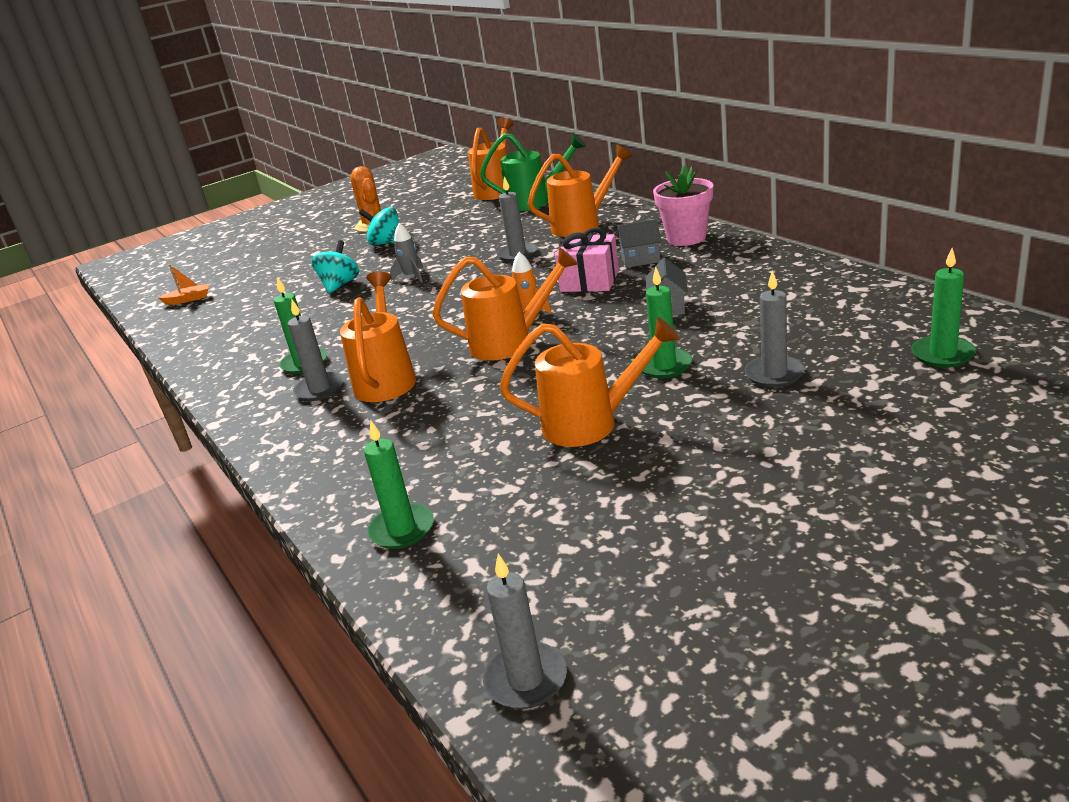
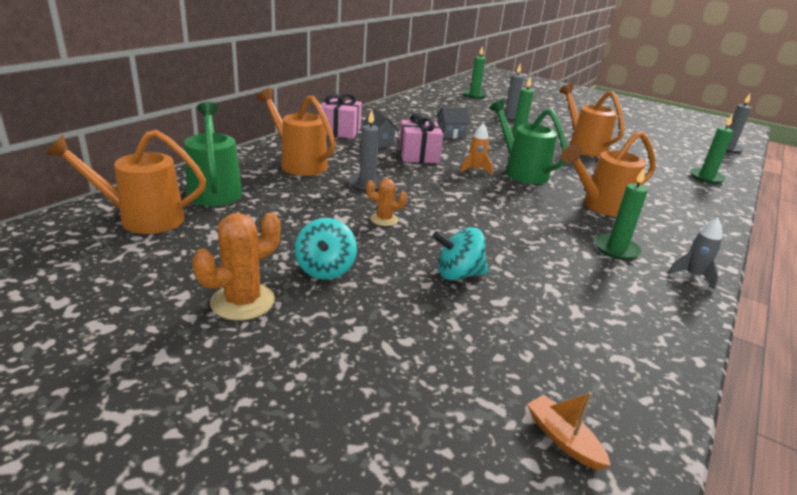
camera: 120 degrees left, 0 degrees up
grey candle [288,300,344,401] -> none
grey rocket [390,223,423,283] -> grey rocket moved to [668,218,722,290]
orange watering can [432,247,578,361] -> green watering can [489,99,567,184]
pink flower pot [653,165,713,246] -> pink gift [318,93,362,139]
none -> orange cactus [366,178,407,226]

